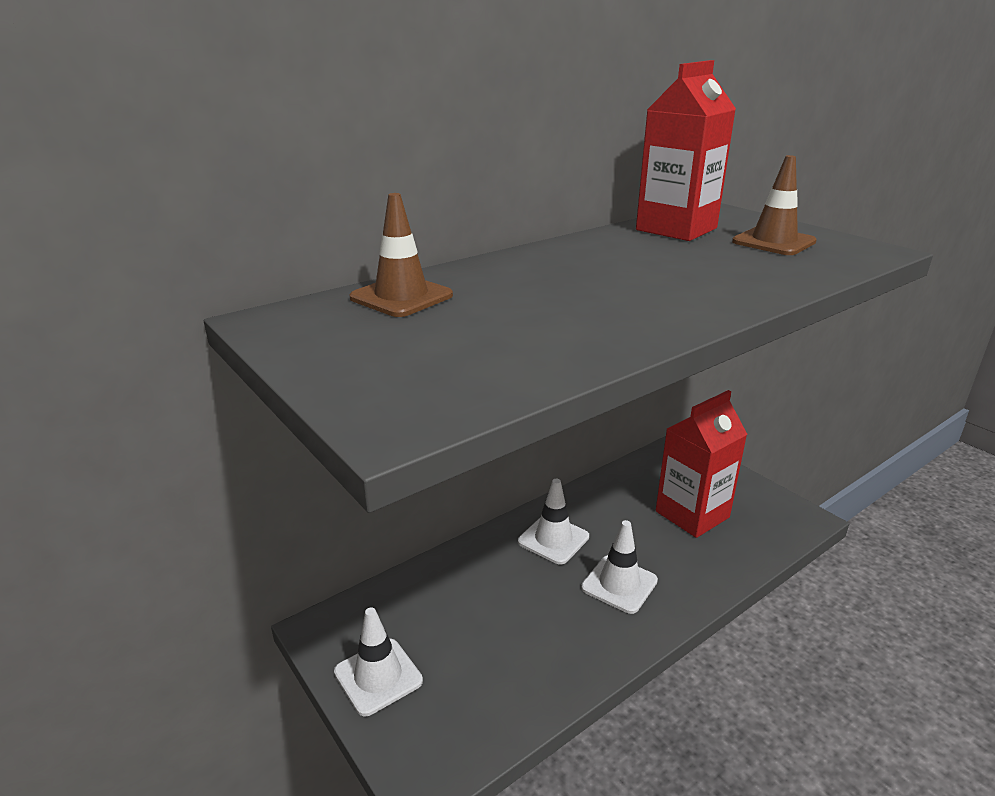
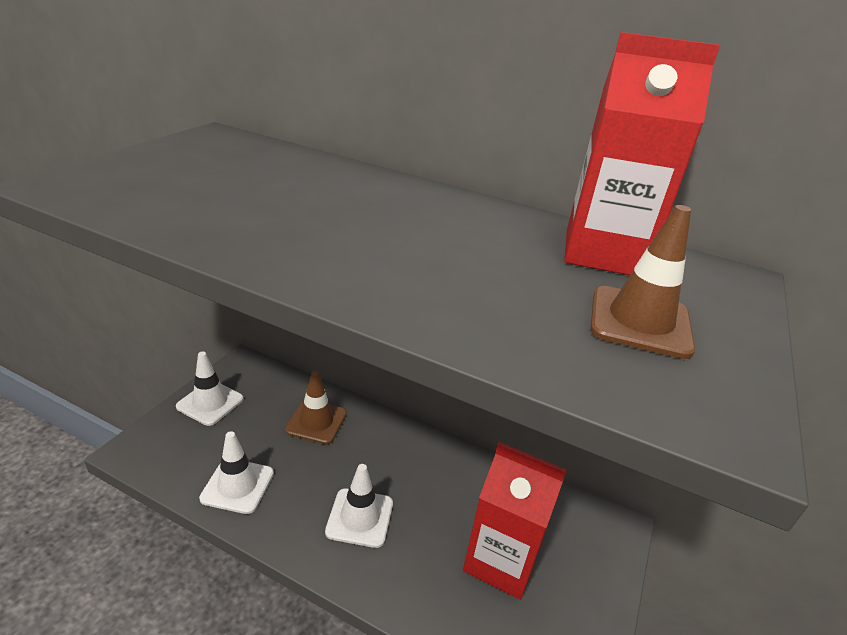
camera: 60 degrees right, 5 degrees up
brown traffic cone [349,193,453,317] -> brown traffic cone moved to [285,371,347,444]
white traffic cone [518,479,589,565] -> white traffic cone moved to [199,431,274,514]

